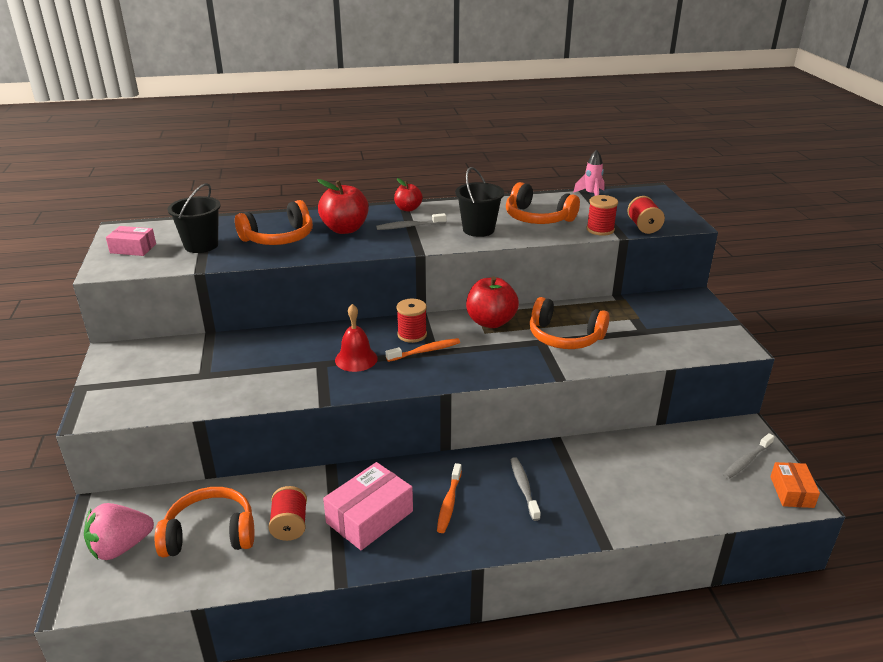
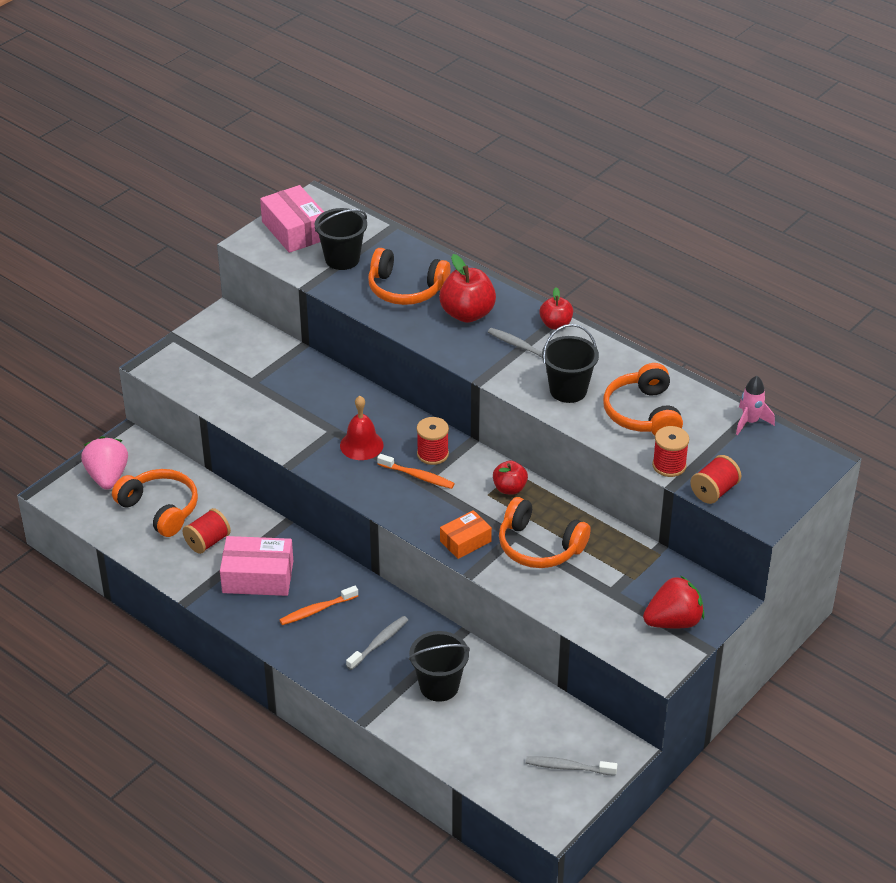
camera: 50 degrees right, 10 degrees up
pink strawberry [84,503,154,560] -> pink strawberry turned 60 degrees clockwise [81,436,128,490]
pink box [106,226,156,256] -> pink box [260,185,324,253], size x1.63
red apple [466,276,519,328] -> red apple [493,461,528,495], size x0.60
orange headphones [530,297,610,349] -> orange headphones turned 45 degrees counterclockwise [499,497,591,568]
orange box [770,462,820,508] -> orange box moved to [440,510,492,559]
none -> black bucket [409,631,470,702]
none -> red strawberry [643,575,704,628]

